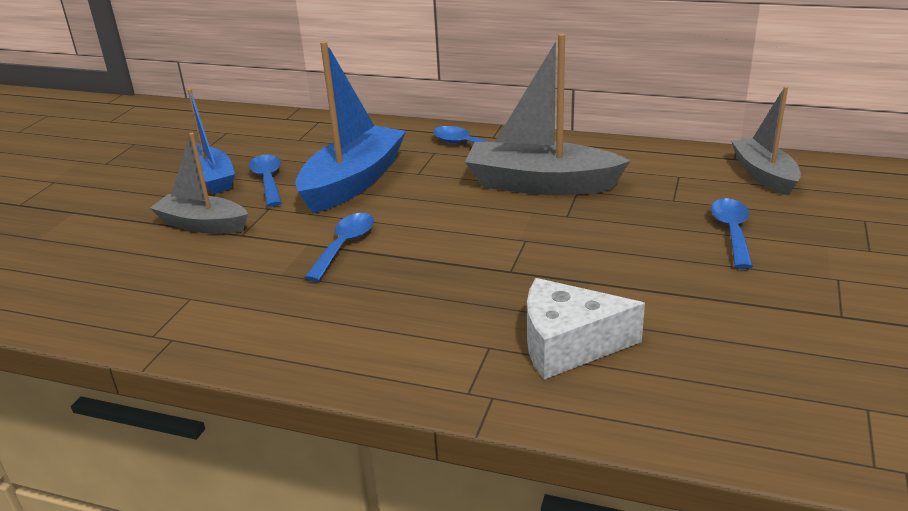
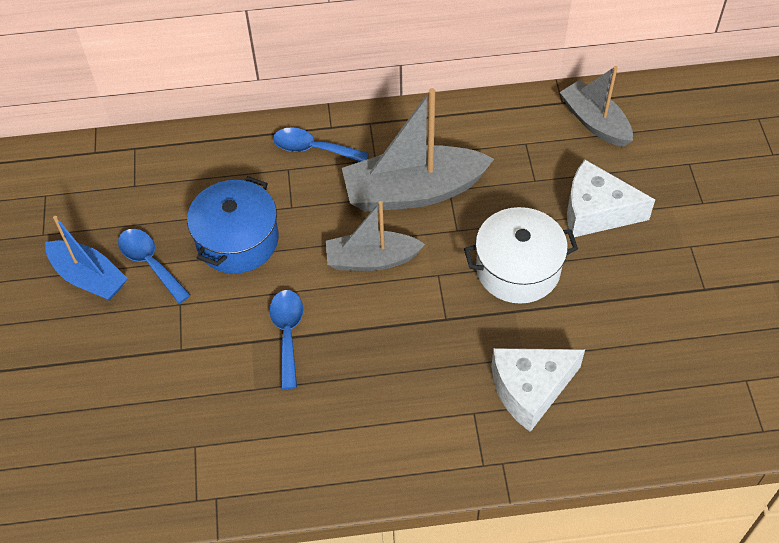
camera: 25 degrees left, 25 degrees up
grey boat [150,133,248,234] -> grey boat moved to [326,201,425,271]
blue boat [295,41,406,214] -> blue pot [187,176,279,274]
blue spoon [711,198,753,269] -> white cheese [567,159,655,237]
none -> white pot [464,207,578,304]

